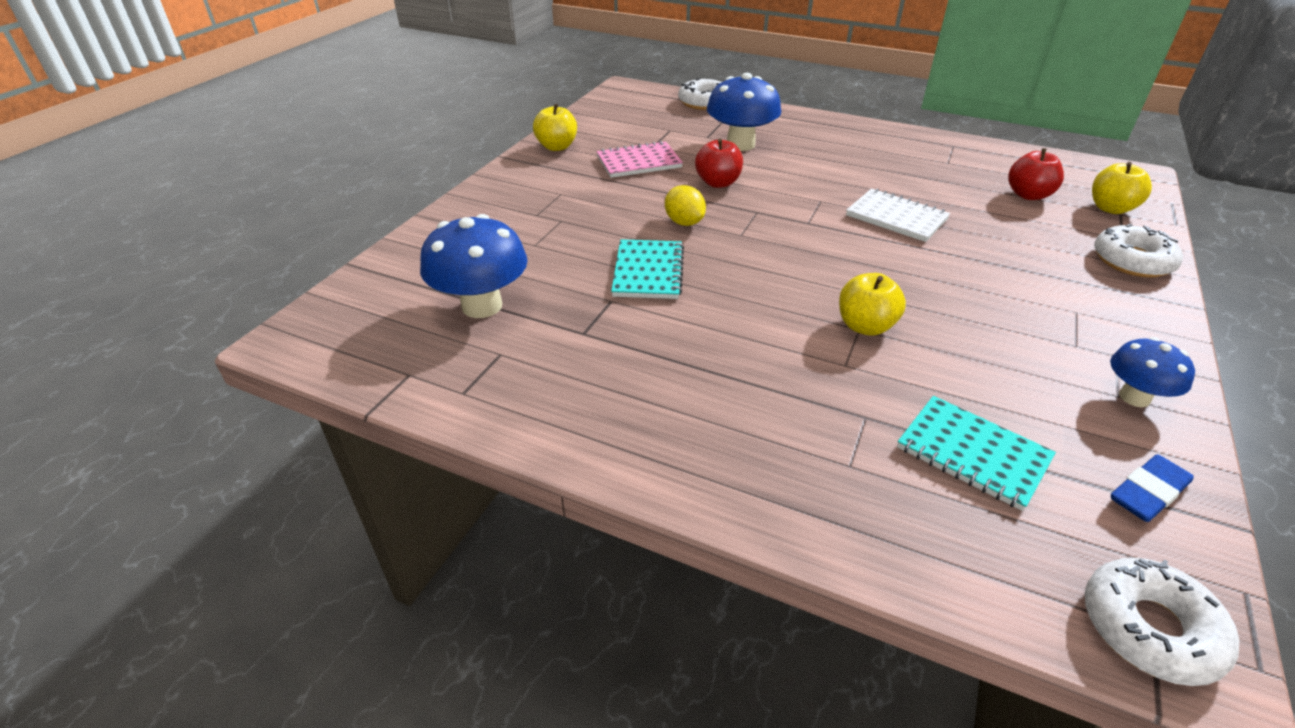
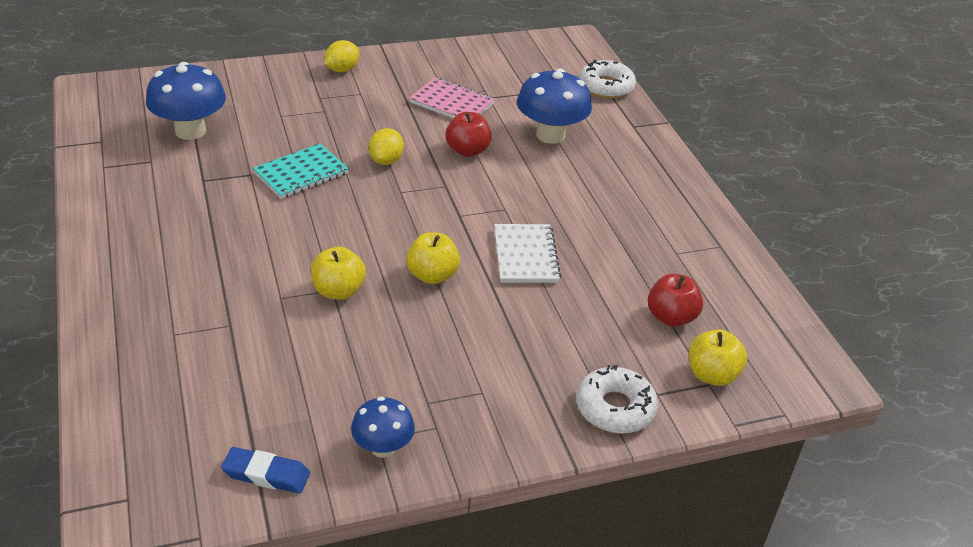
camera: 45 degrees right, 0 degrees up
yellow apple [533,104,577,151] -> yellow apple moved to [406,232,460,284]
turquoise notebook [897,396,1056,511] -> none
white donut [1085,557,1239,686] -> none
none -> yellow lemon [325,40,359,72]

